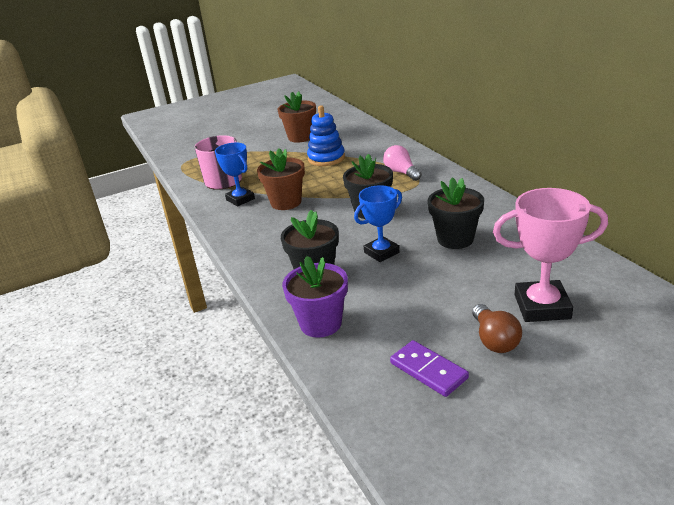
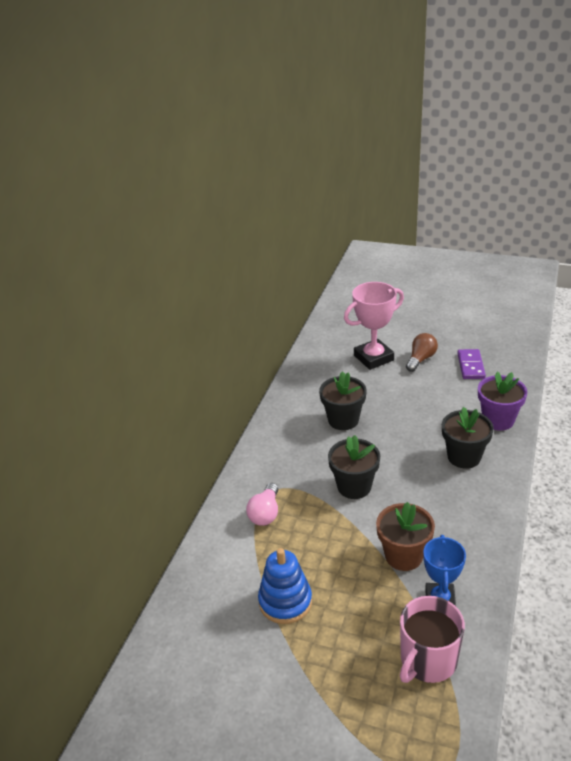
camera: 135 degrees left, 5 degrees up
brown flower pot [278,91,316,143] -> none
blue trophy [354,185,402,262] -> none
pink trophy [493,188,608,322] -> pink trophy turned 75 degrees counterclockwise [344,282,404,370]

